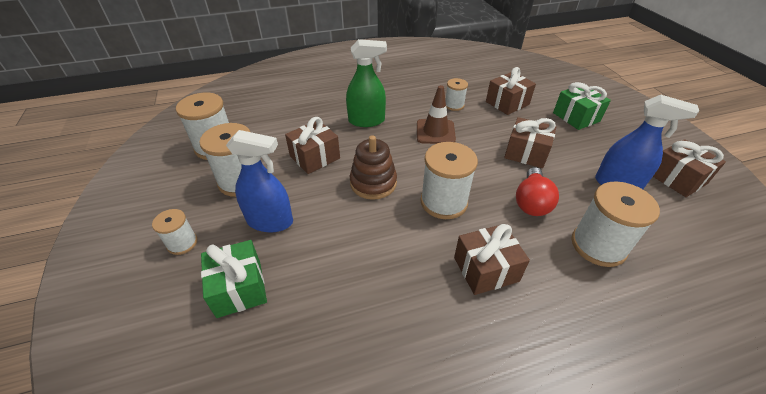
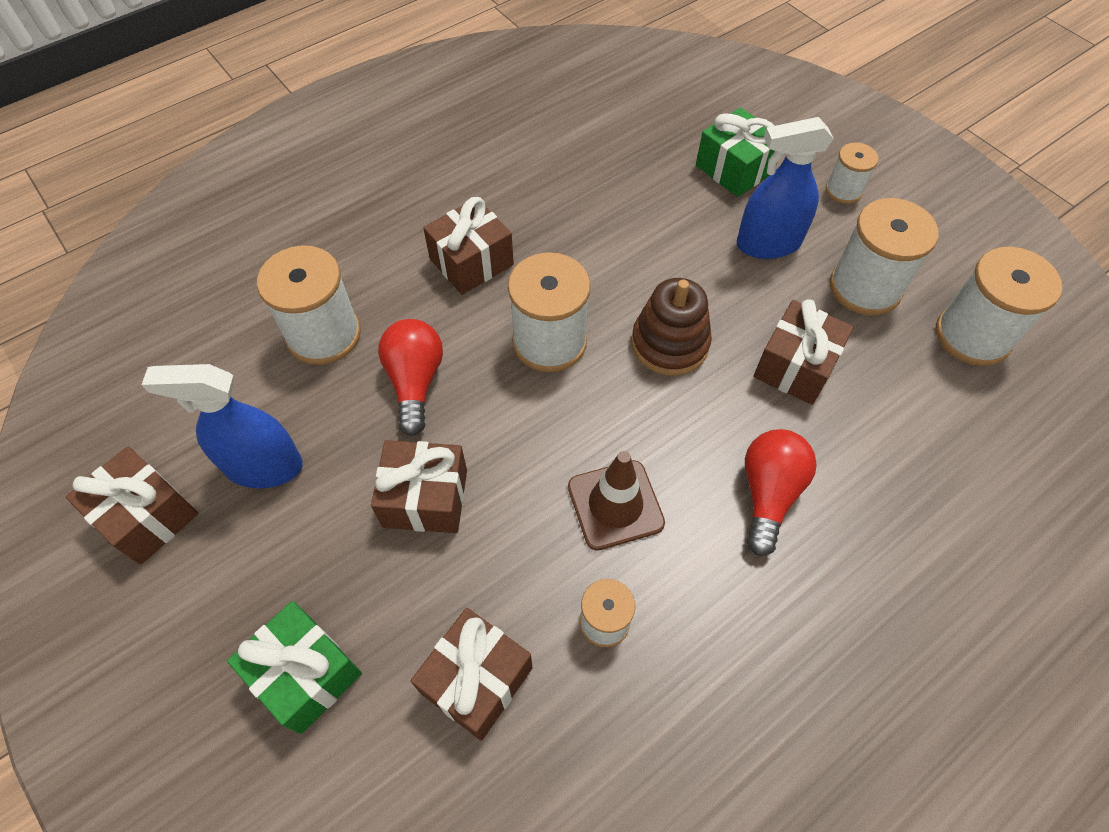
camera: 160 degrees right, 15 degrees up
green spray bottle [346,39,387,127] -> red light bulb [745,429,817,556]

